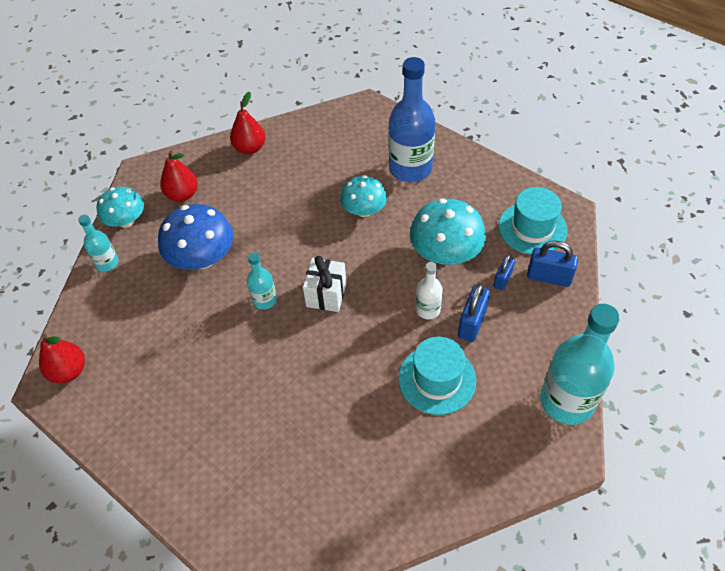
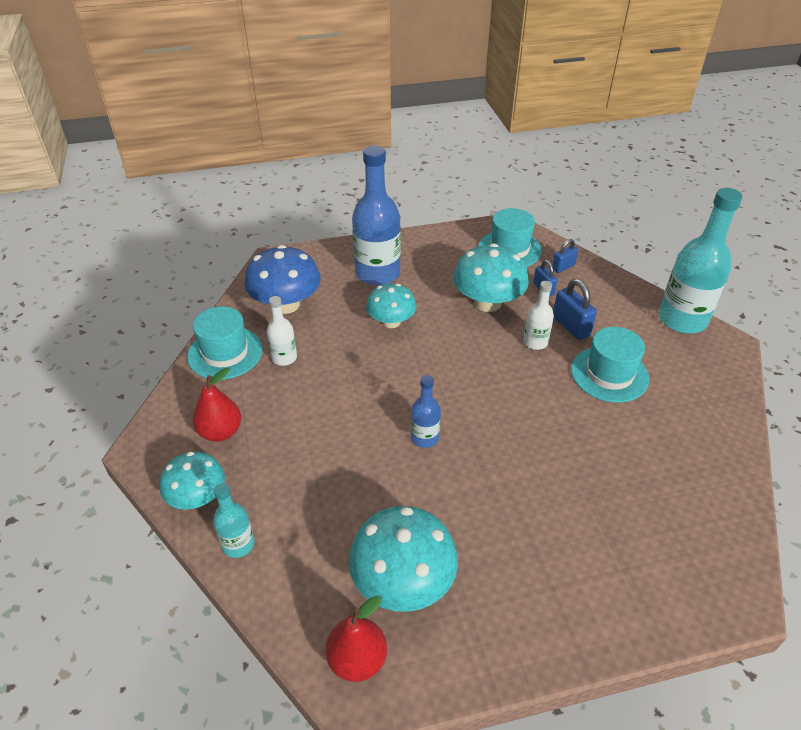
camera: 55 degrees left, 10 degrees down
blue mushroom [158,204,233,270] -> blue mushroom moved to [244,245,321,314]
red pear [230,92,265,154] -> turquoise hat [187,306,263,379]
turquoise bottle [247,252,277,310] -> blue bottle [411,375,441,448]
white gift [303,256,347,312] -> none
blue padlock [527,241,578,287] -> blue padlock [552,239,578,273], size x0.64
none -> white bottle [267,296,297,366]
none -> turquoise mushroom [349,506,458,612]

